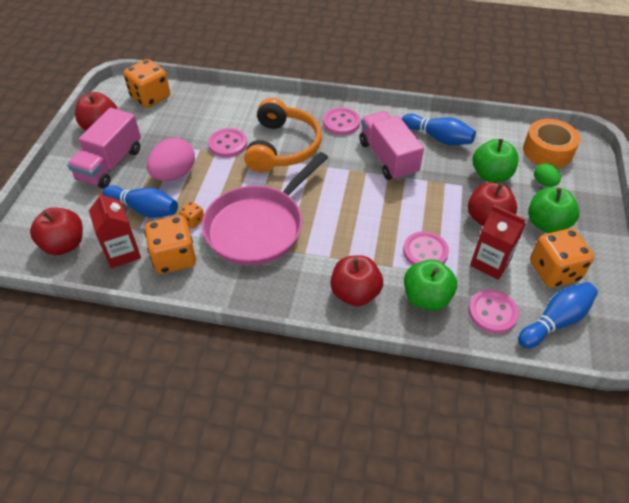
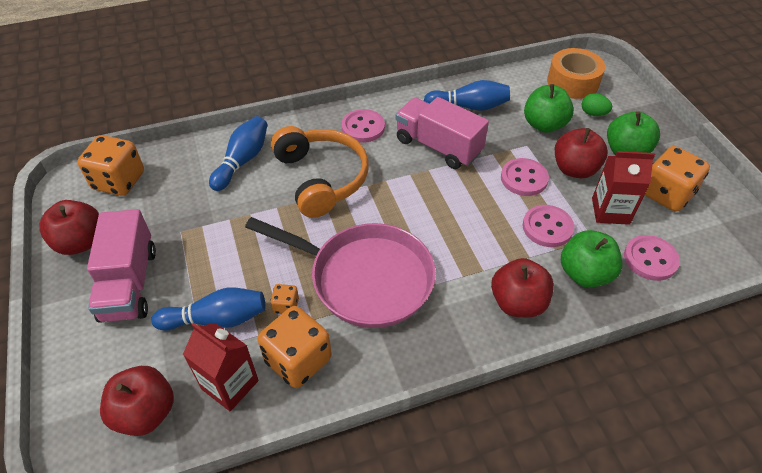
camera: 30 degrees left, 0 degrees up
pink egg [147,138,195,181] -> none
pink pan [202,152,328,266] -> pink pan turned 75 degrees counterclockwise [245,217,436,328]
pink button [208,128,247,158] -> pink button moved to [501,158,549,196]
blue bowling pin [518,282,598,348] -> blue bowling pin moved to [209,116,267,191]

